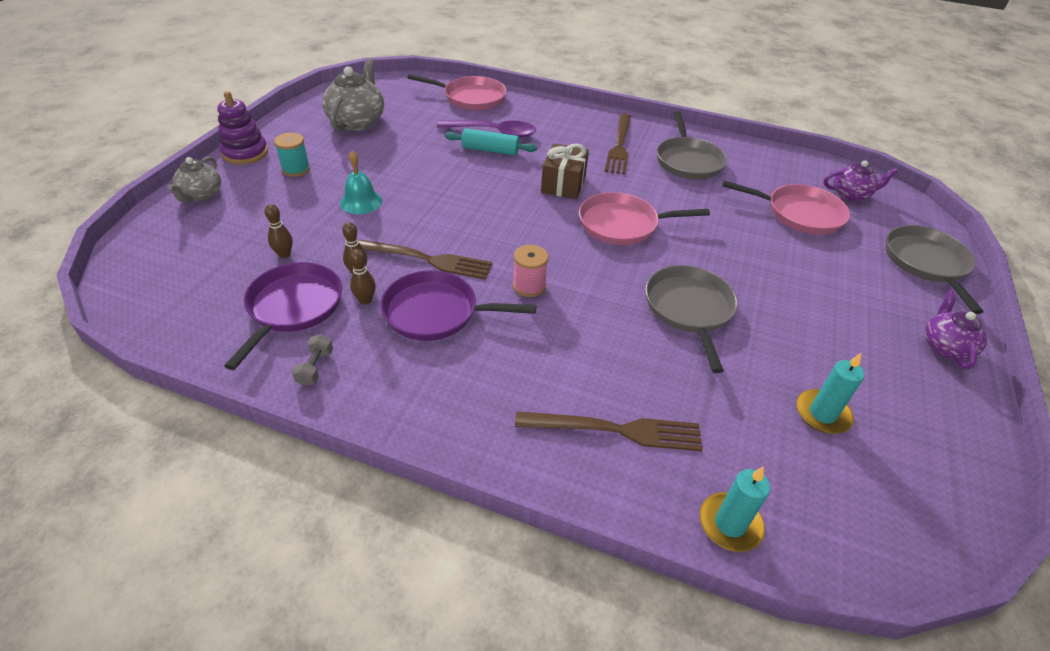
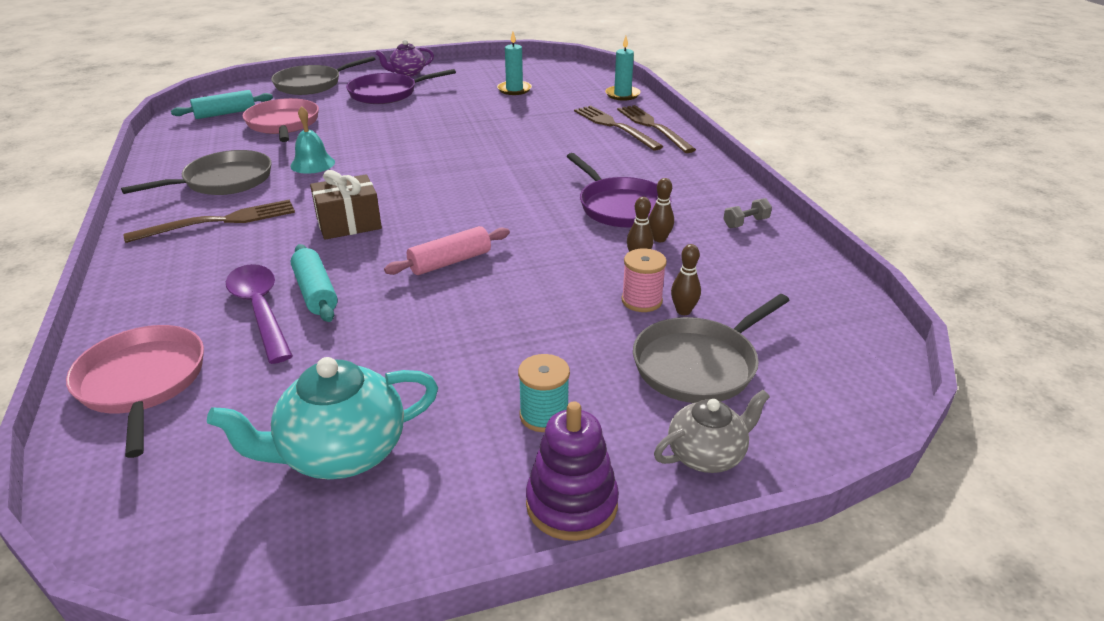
camera: 125 degrees left, 10 degrees down
purple pan [224,262,342,370] -> purple pan moved to [346,69,456,104]
grey teapot [322,58,384,131] -> turquoise teapot [207,357,438,479]
turquoise bell [340,151,382,214] -> turquoise bell moved to [290,106,335,174]
brown fork [357,239,493,280] -> brown fork moved to [617,105,696,153]
pink spool [513,245,548,297] -> pink spool moved to [621,249,667,312]
pink pan [579,192,710,245] -> none
grey pan [645,265,737,373] -> grey pan moved to [633,294,790,403]
purple teapot [824,161,898,201] -> turquoise rolling pin [171,90,273,119]
none -> pink rolling pin [384,226,510,275]

